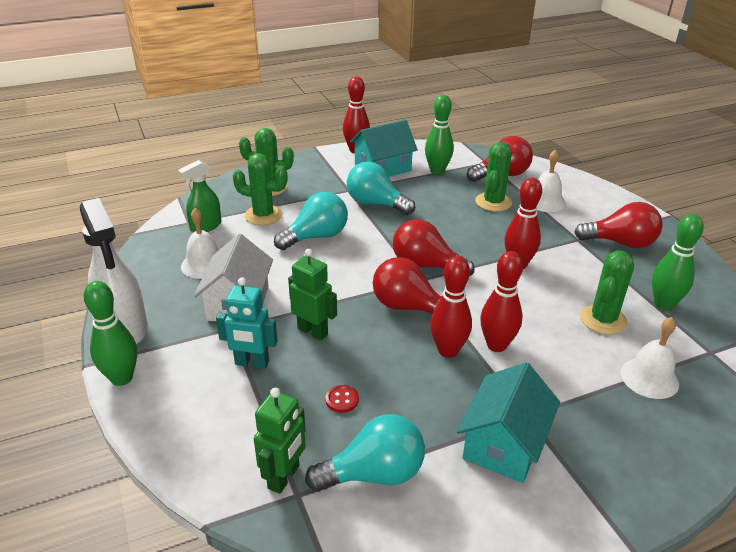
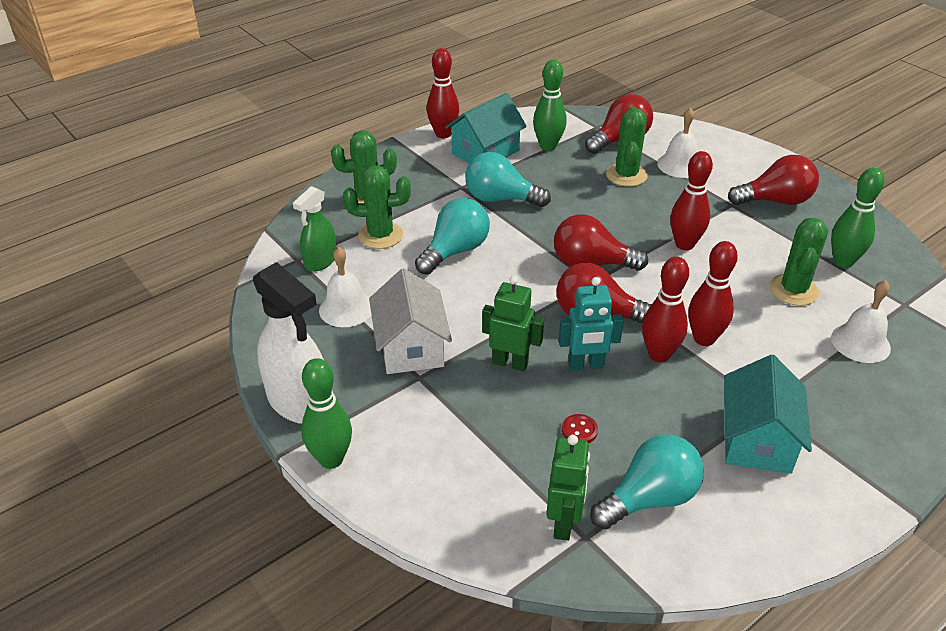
camera: 15 degrees left, 5 degrees up
turquoise robot [216,277,278,369] -> turquoise robot moved to [559,277,624,370]

